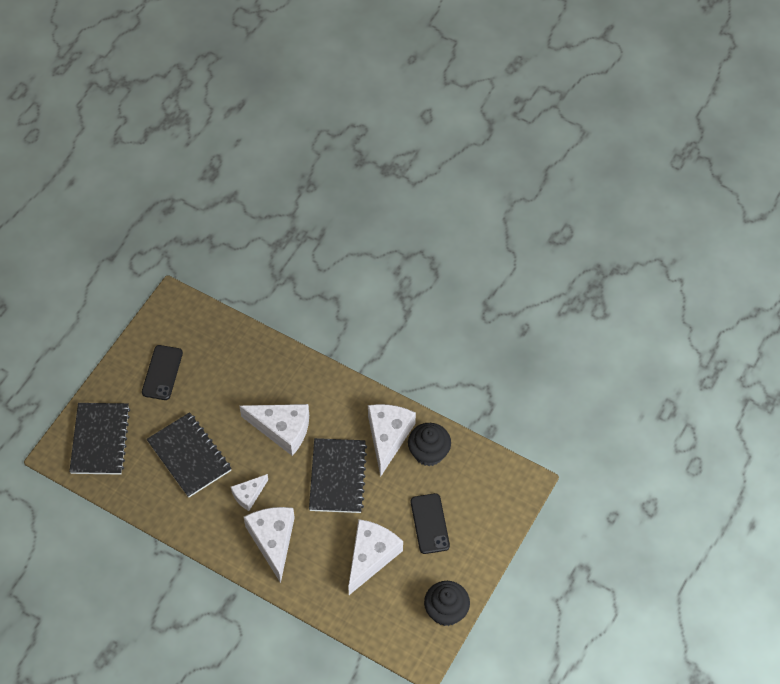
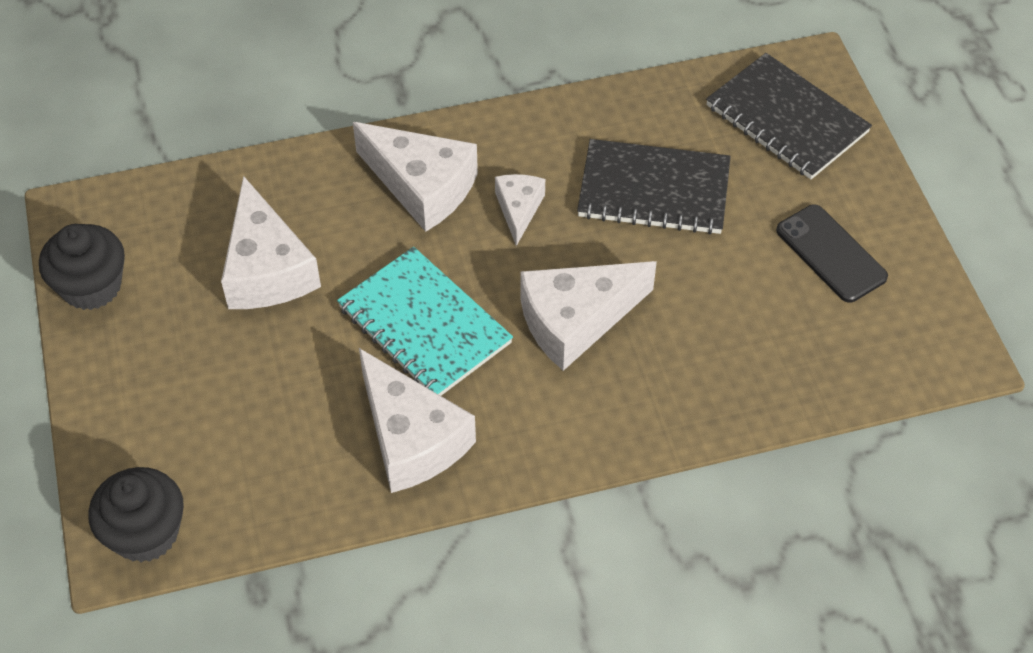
camera: 135 degrees right, 5 degrees down
black notebook [309,438,367,513] -> turquoise notebook [337,247,513,396]
black cupcake [408,423,451,466] -> black cupcake moved to [88,467,184,562]
black phone [411,493,450,554] -> none

